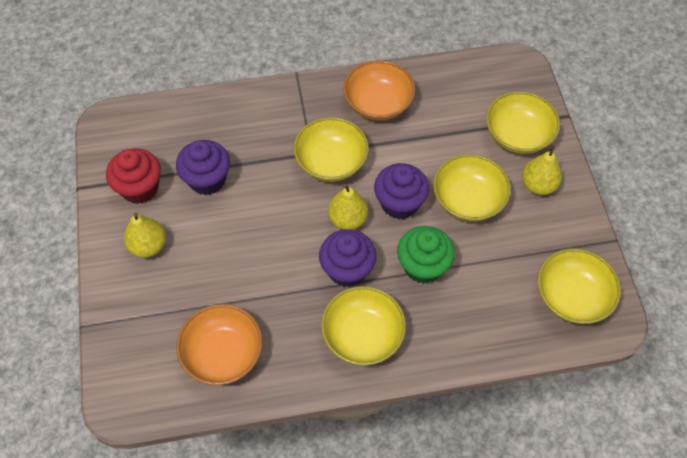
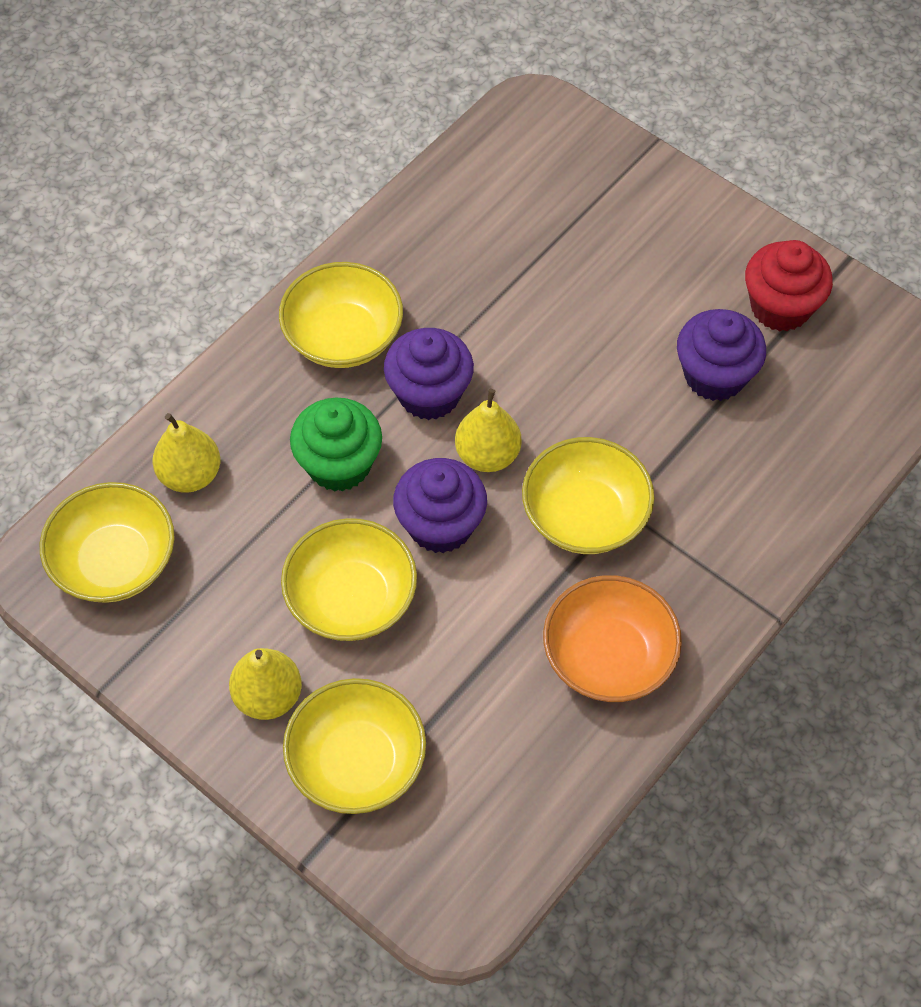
camera: 140 degrees right, 0 degrees up
yellow pear [124,213,166,258] -> yellow pear moved to [153,413,220,493]
orange bowl [176,304,263,385] -> none

